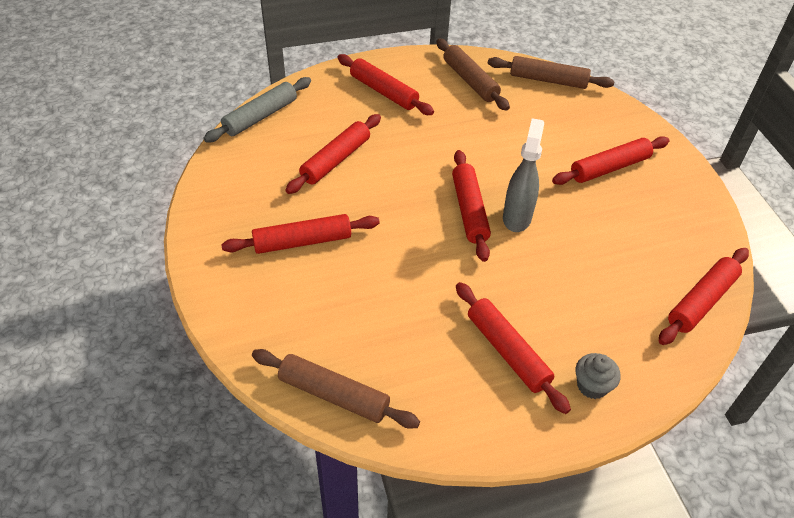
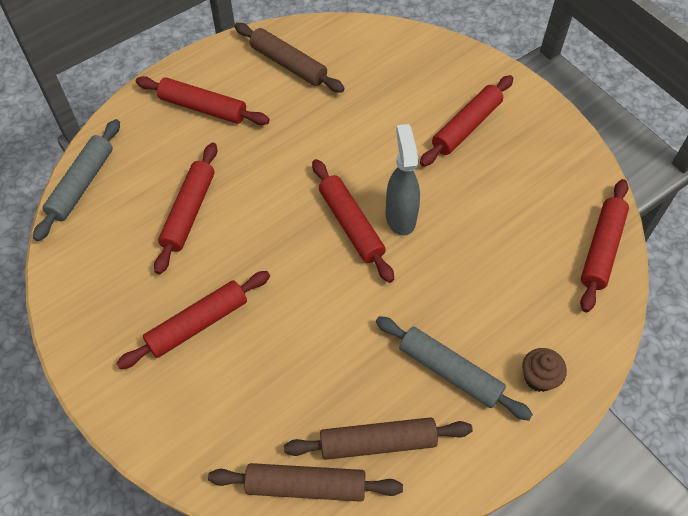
camera: 20 degrees left, 10 degrees up
red rolling pin [456,282,571,414] -> grey rolling pin [376,316,533,421]
brown rolling pin [488,56,615,89] -> brown rolling pin moved to [284,417,473,460]
grey cupcake [576,353,621,399] -> brown cupcake [522,348,567,392]

